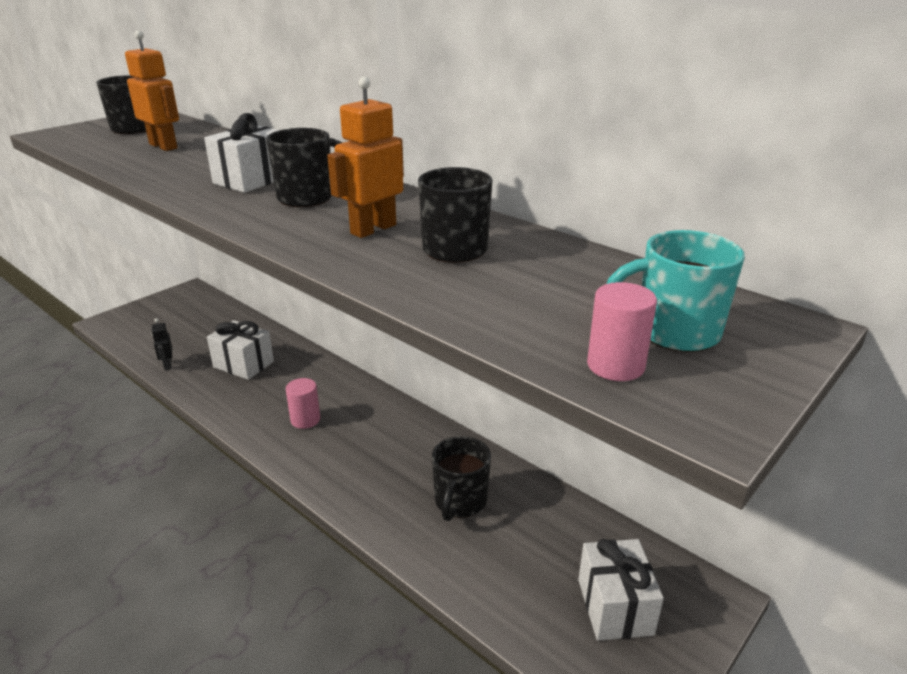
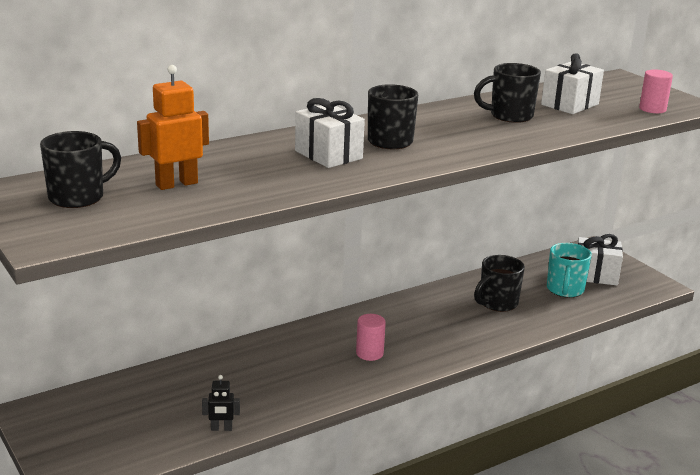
camera: 75 degrees left, 5 degrees down
white gift [207,320,274,380] -> white gift moved to [541,53,604,114]
orange robot [327,77,404,238] -> none
black mug [432,436,491,521] -> black mug turned 105 degrees clockwise [474,255,525,312]
turquoise mug [606,230,745,352] -> turquoise mug moved to [547,243,592,298]

